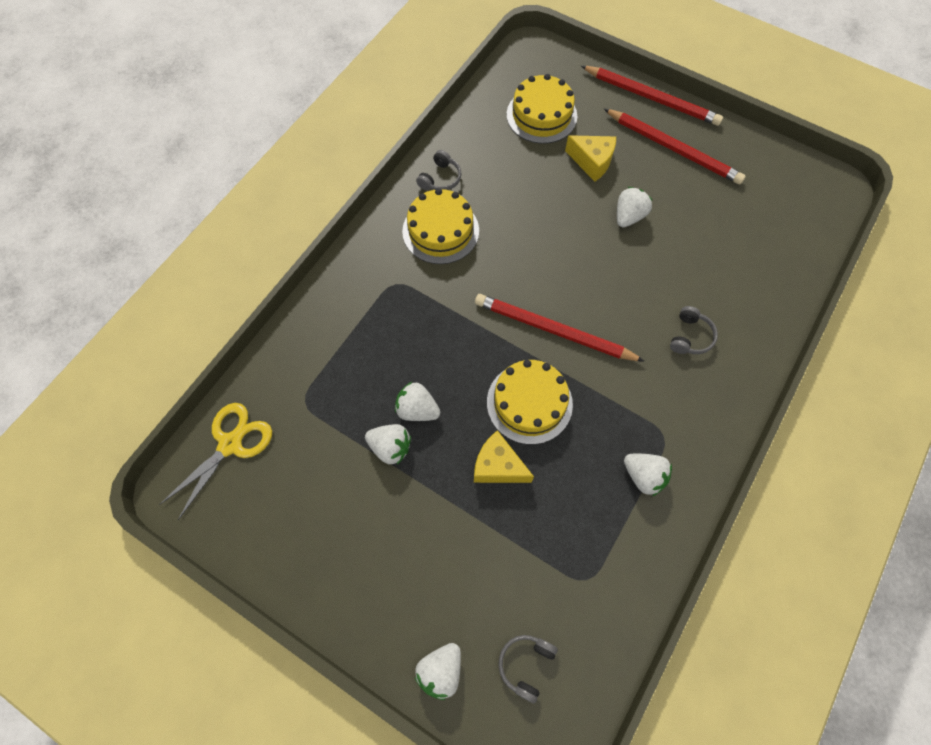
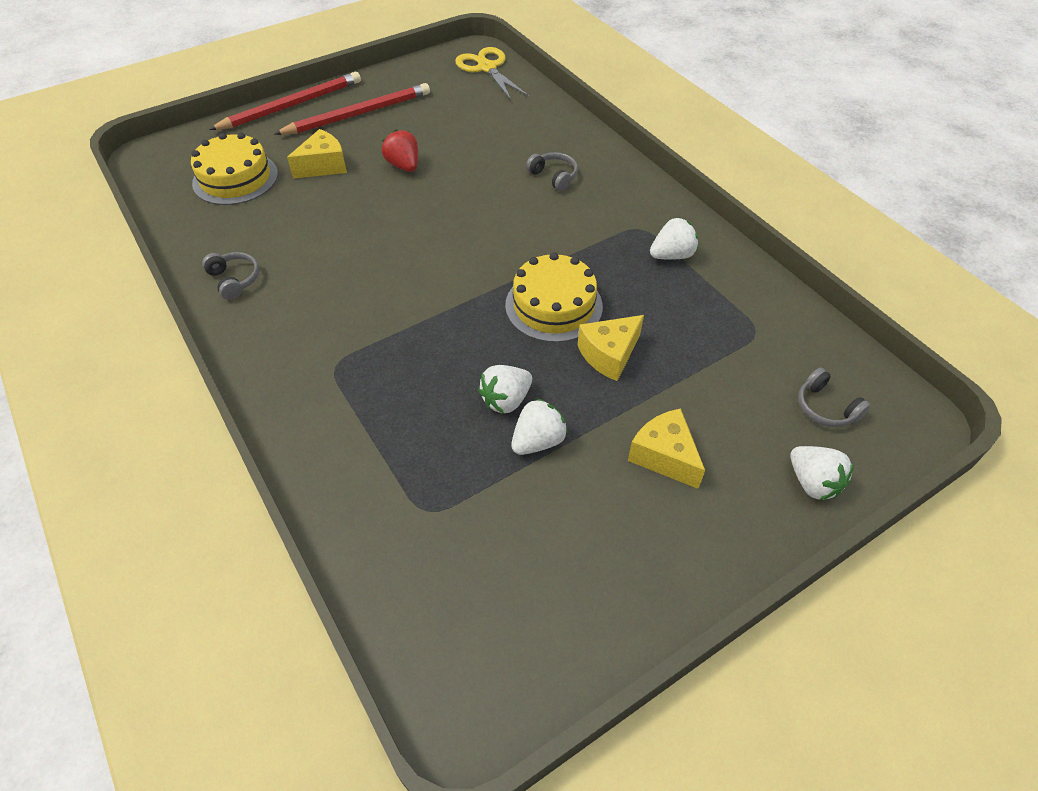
camera: 65 degrees left, 15 degrees down
yellow scissors [159,403,272,520] -> yellow scissors moved to [455,47,529,100]
yellow cake [402,188,479,264] -> none
red pencil [475,294,645,362] -> none
white strawberry [617,187,652,227] -> red strawberry [382,130,418,172]
none -> yellow cheese [628,408,705,489]

